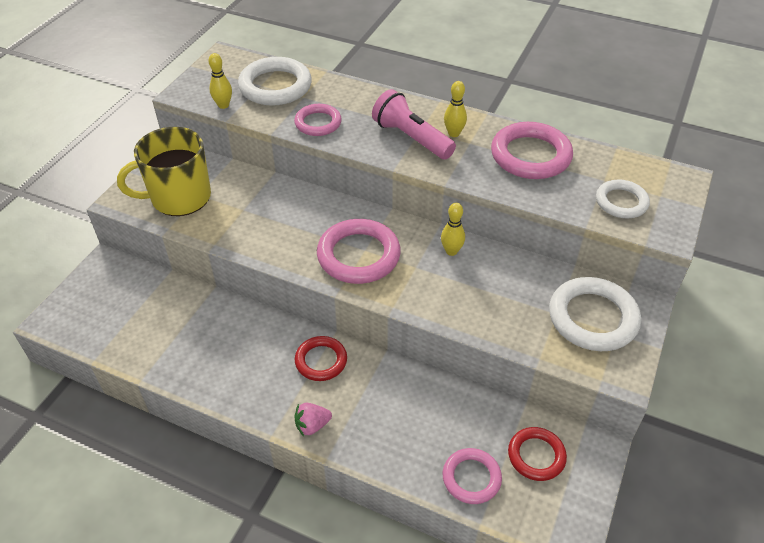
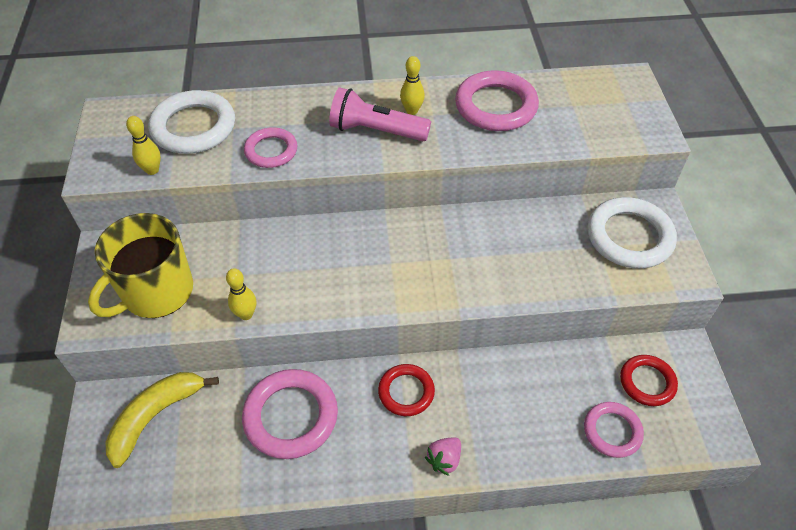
camera: 30 degrees left, 5 degrees up
pink ring [317,219,401,284] -> pink ring moved to [242,369,338,459]
yellow bowling pin [441,203,465,256] -> yellow bowling pin moved to [226,268,256,320]
white ring [596,179,650,218] -> none
none -> yellow banana [106,372,219,468]

